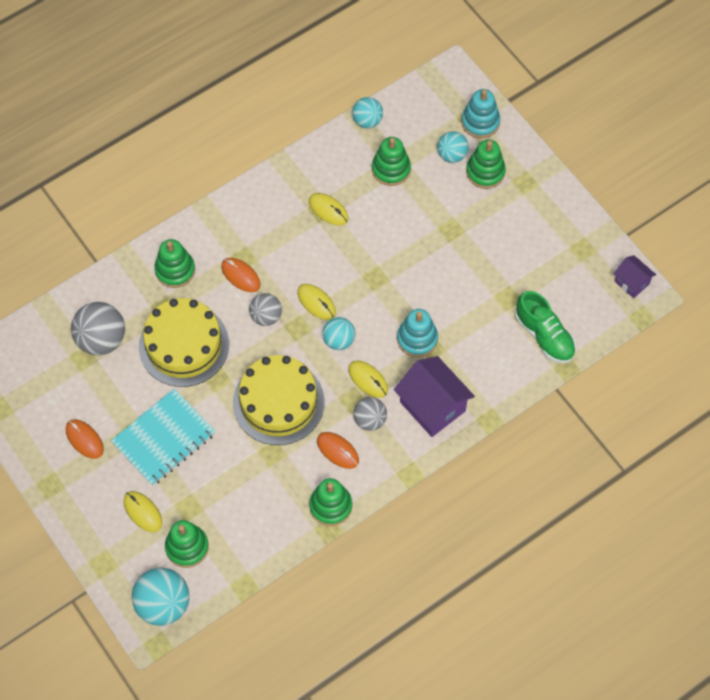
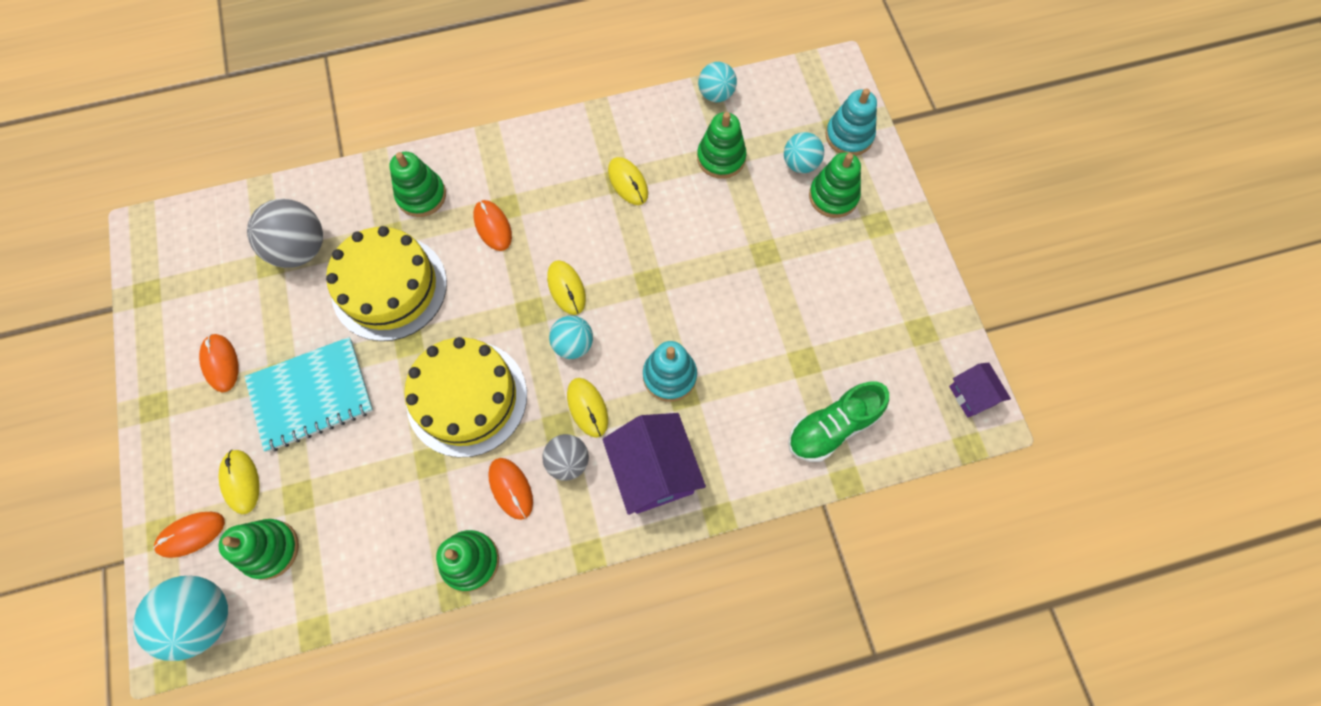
camera: 20 degrees right, 5 degrees up
grey ball [249,293,282,326] -> none
green shoe [515,291,576,364] -> green shoe turned 75 degrees clockwise [788,382,889,462]
none -> orange mouse [153,512,225,558]

